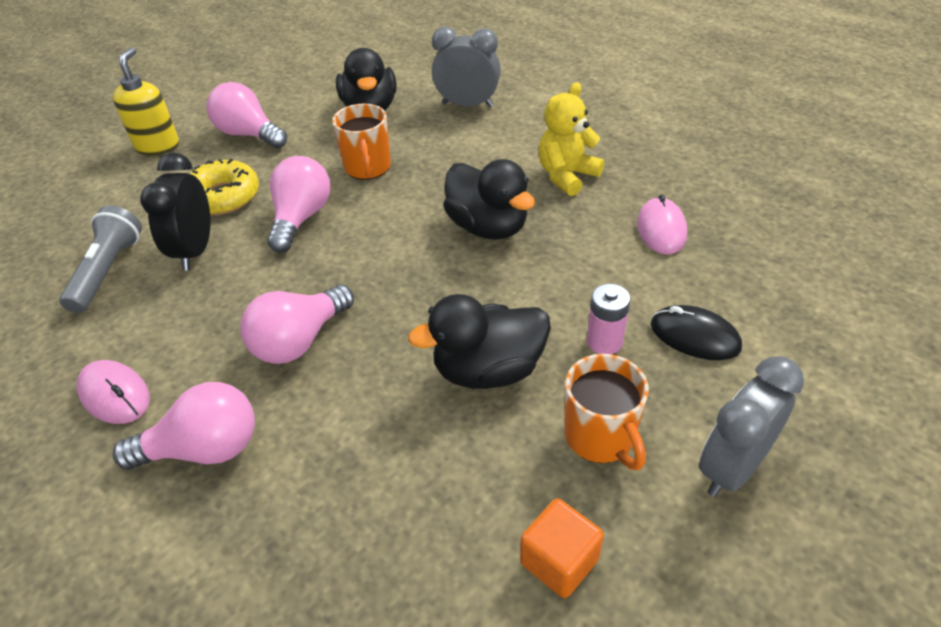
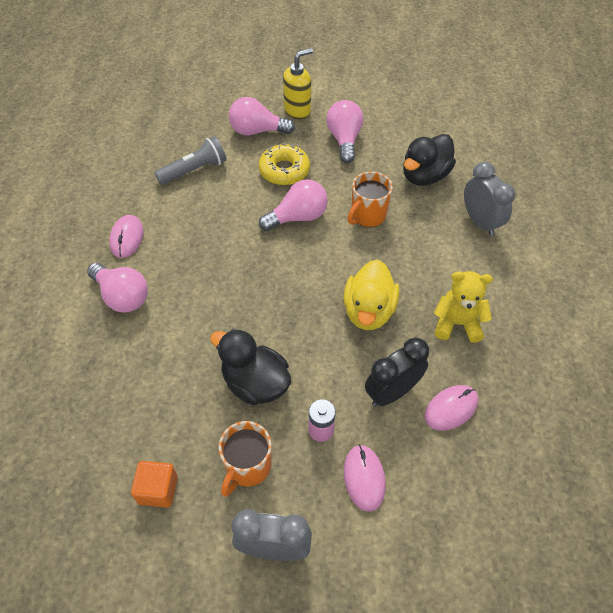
camera: 50 degrees right, 10 degrees up
black clock [140,152,210,271] -> black clock moved to [365,337,429,407]
pink light bulb [240,285,354,364] -> pink light bulb moved to [229,97,295,135]
black duck [443,159,536,240] -> yellow duck [343,260,400,330]
black mouse [650,305,742,360] -> pink mouse [344,445,386,512]

